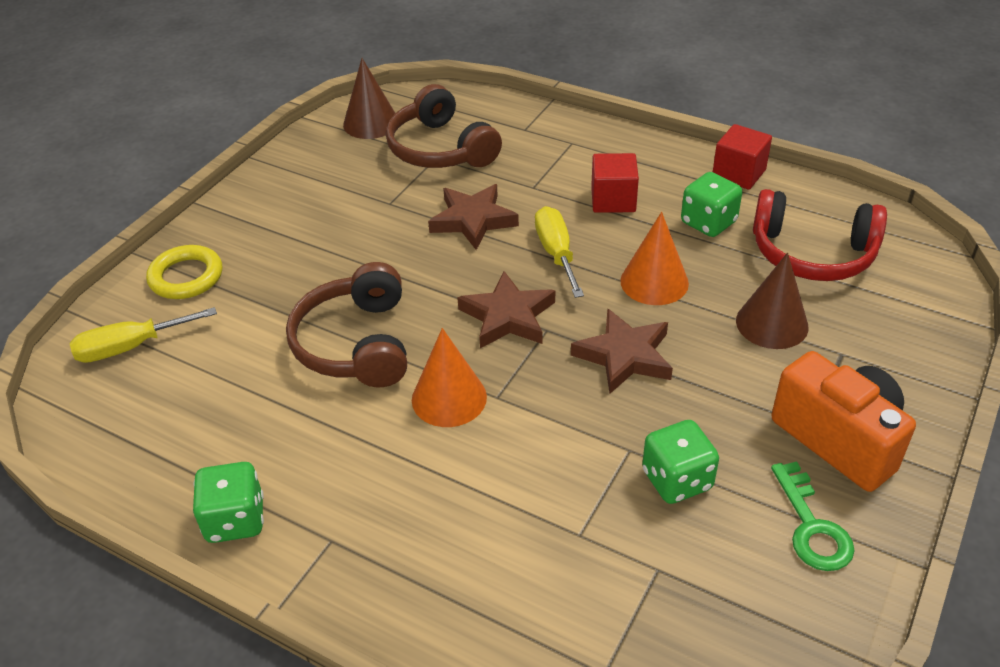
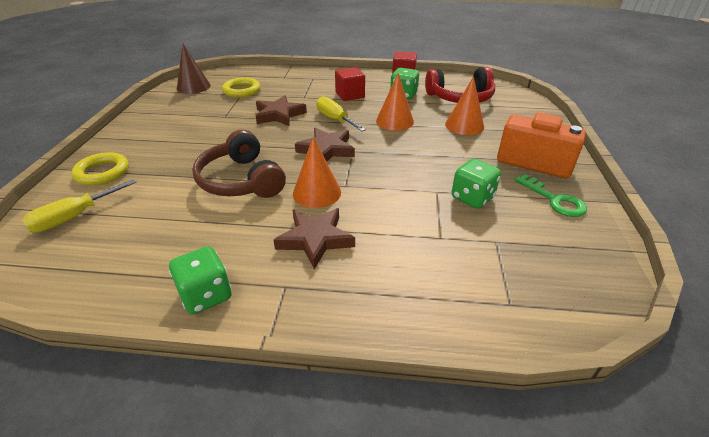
camera: 25 degrees left, 5 degrees down
brown headphones [386,84,502,168] -> yellow ring [222,78,261,98]
brown star [571,308,673,394] -> brown star moved to [274,208,355,269]
brown cone [736,253,808,349] -> orange cone [445,76,484,135]

